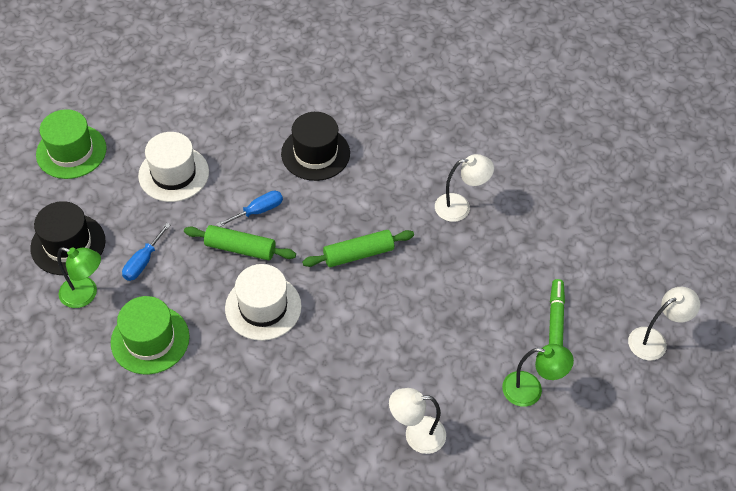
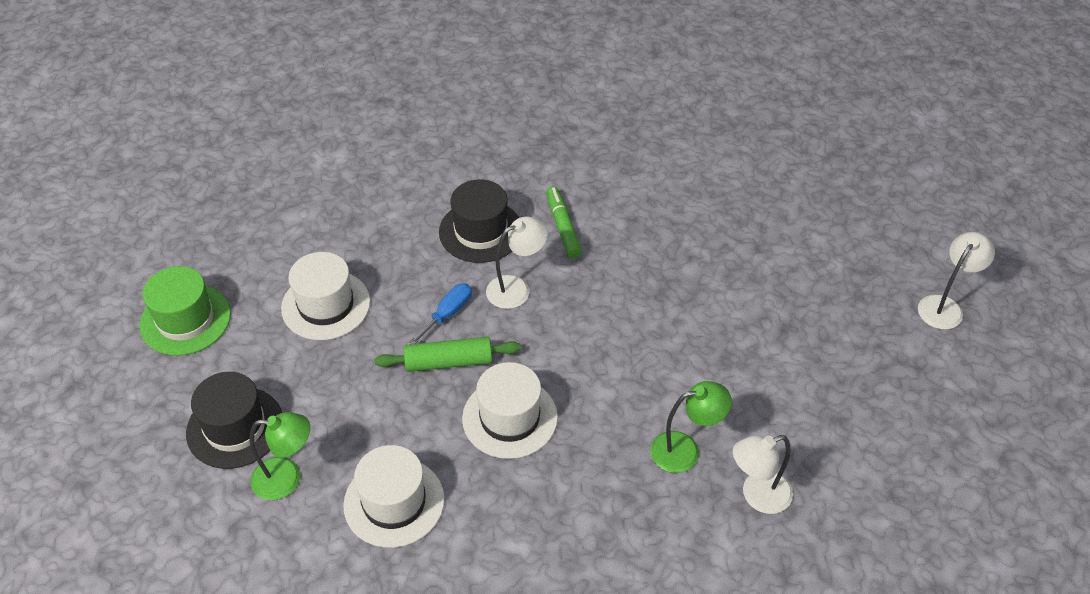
camera: 20 degrees left, 5 degrees down
green hat [111,296,190,374] -> white hat [343,445,445,548]
blue screwdriver [122,223,170,281] -> none
green rolling pin [302,230,414,267] -> none
white lamp [435,154,494,222] -> white lamp moved to [486,217,548,309]
green lamp [502,344,574,407] -> green lamp moved to [650,381,732,473]
green marker [549,279,565,346] -> green marker moved to [546,187,582,258]

